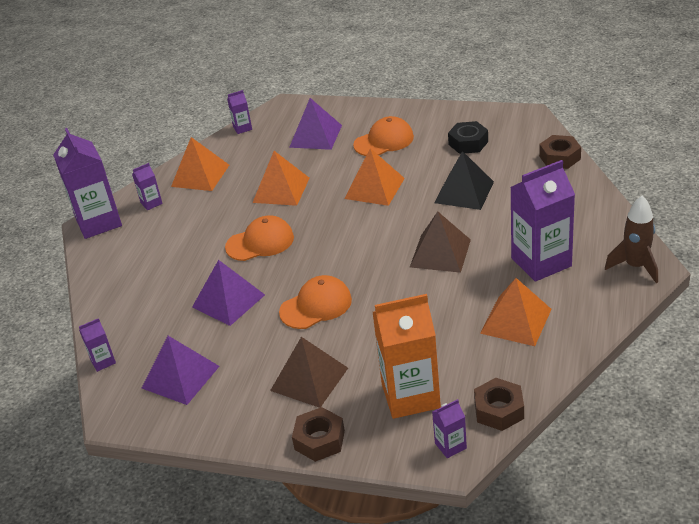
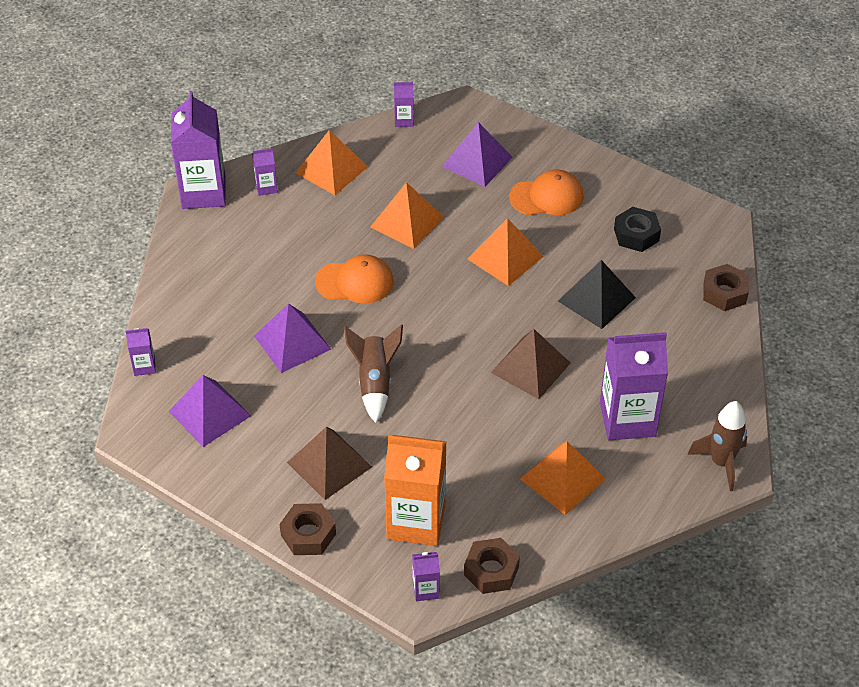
camera: 15 degrees right, 10 degrees up
orange cap [279,275,352,329] -> brown rocket [344,324,403,423]

